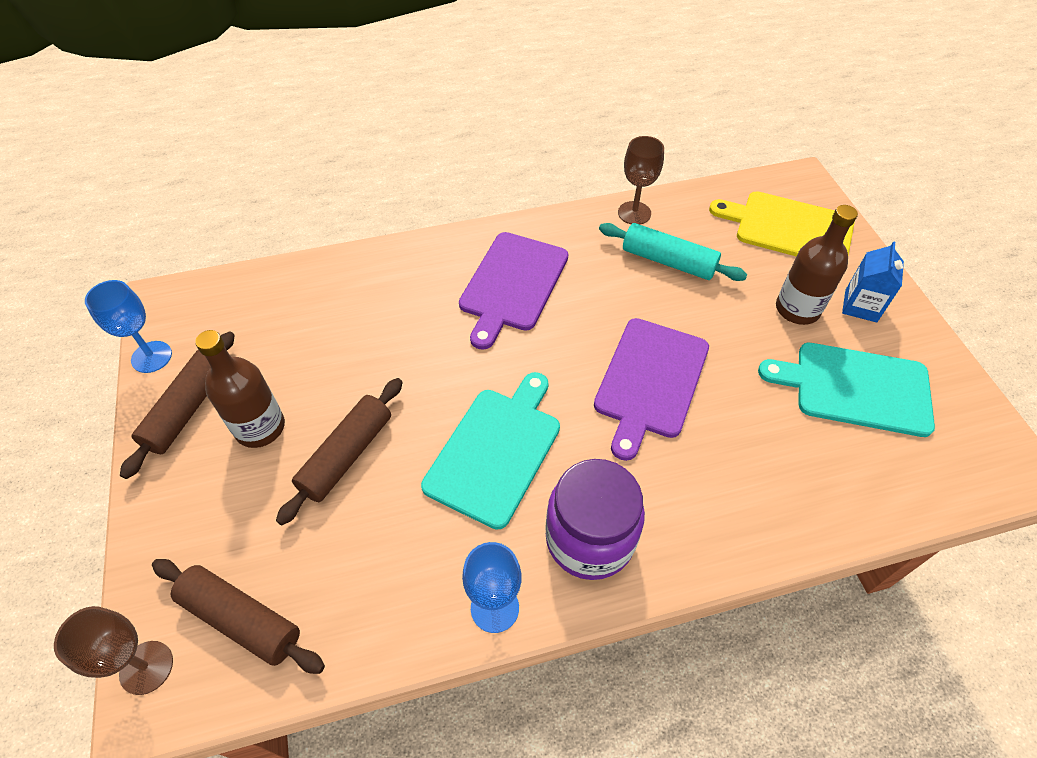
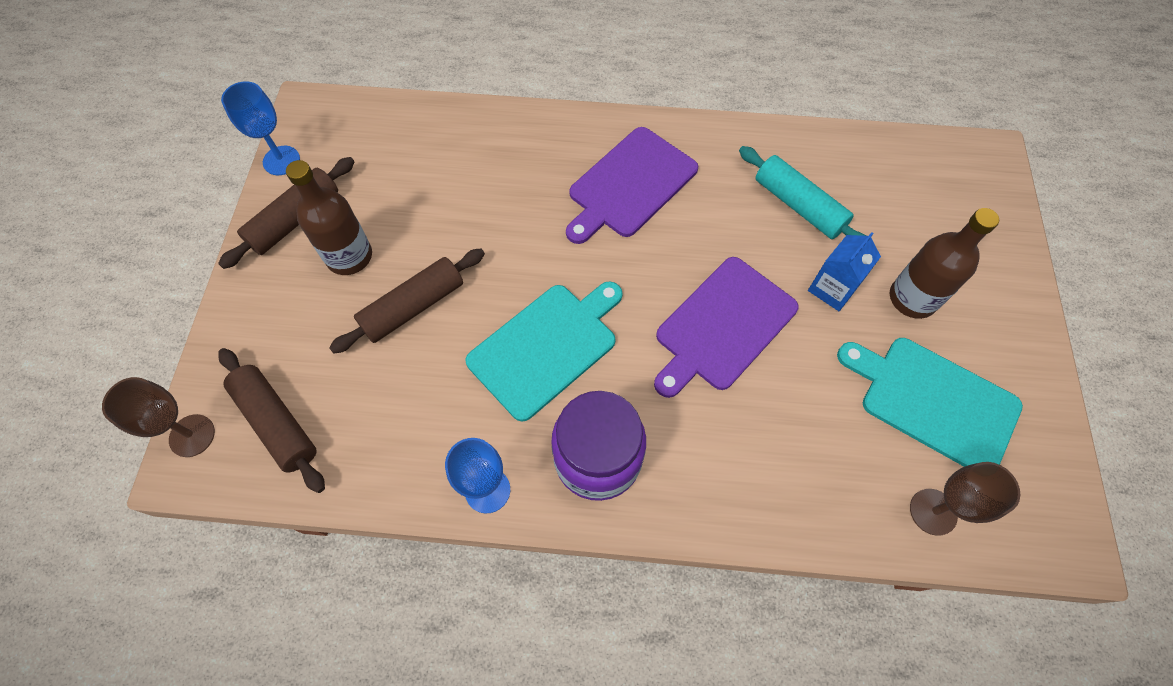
camera: 20 degrees right, 10 degrees up
brown goblet [618,136,664,225] -> brown goblet moved to [910,462,1020,536]
yellow cutting board [709,191,855,256] -> none
blue carton [842,241,904,323] -> blue carton moved to [808,232,881,311]

